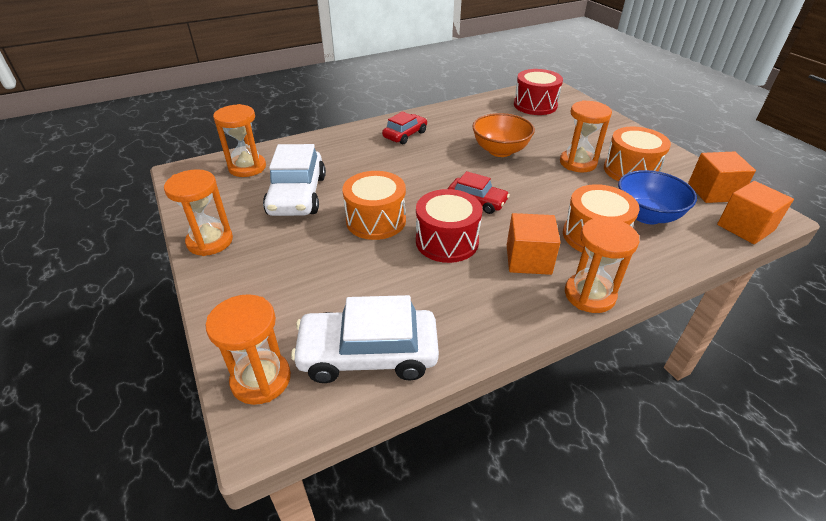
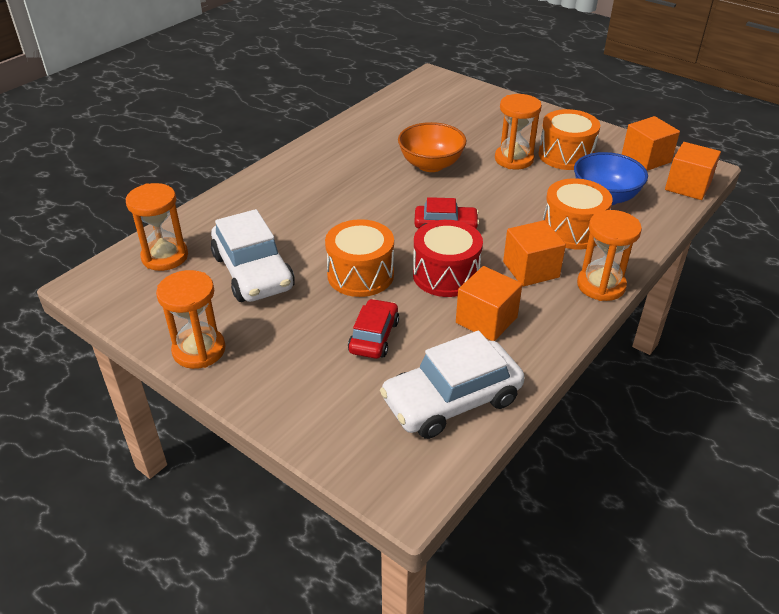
camera: 25 degrees left, 0 degrees up
orange hourglass [206,294,291,405] -> none
red car [382,111,427,144] -> red car moved to [348,299,399,359]
red drum [514,69,563,115] -> none
none -> orange cube [456,266,522,341]

